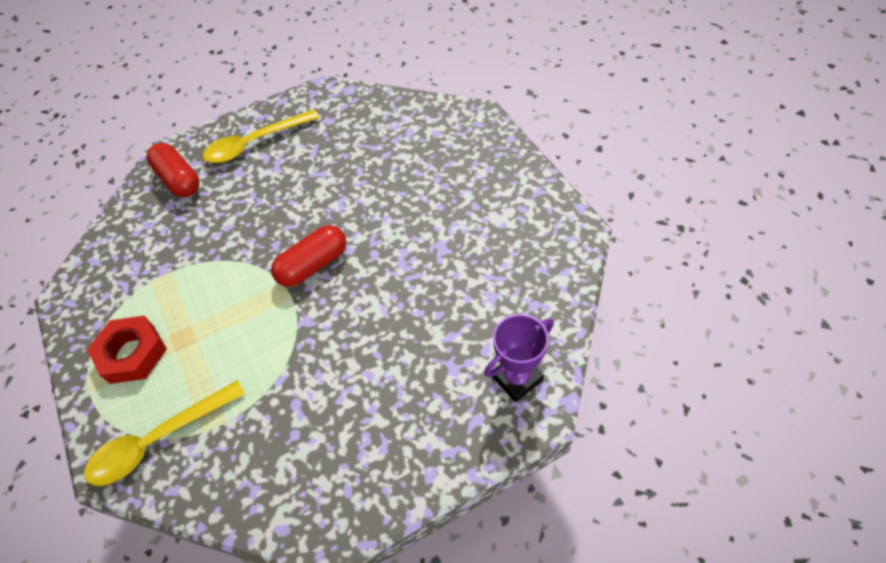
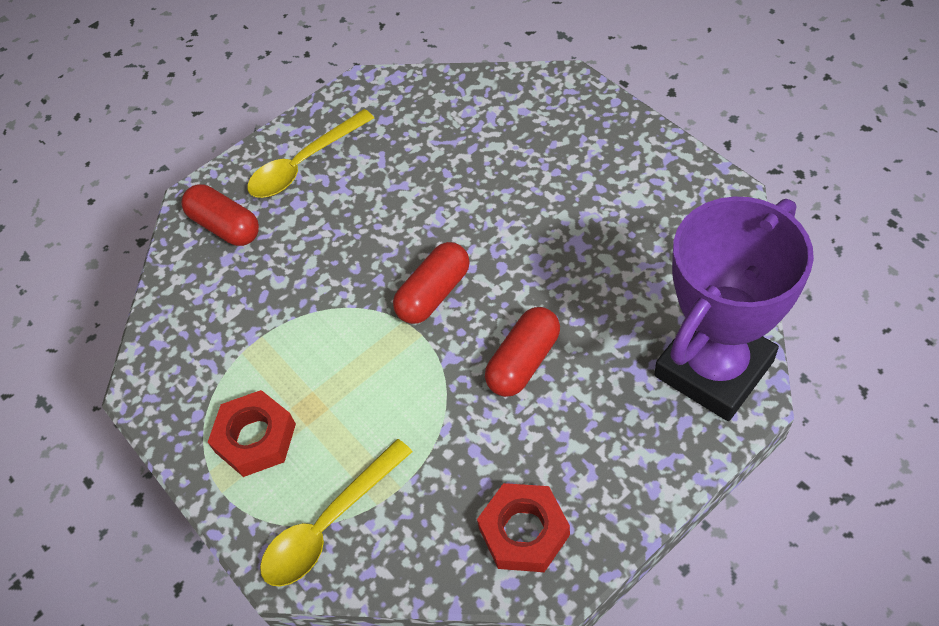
camera: 10 degrees left, 0 degrees up
purple trophy [484,314,554,402] -> purple trophy [654,196,814,421], size x2.04
none -> red nut [477,483,570,572]
none -> red capsule [485,307,560,397]

